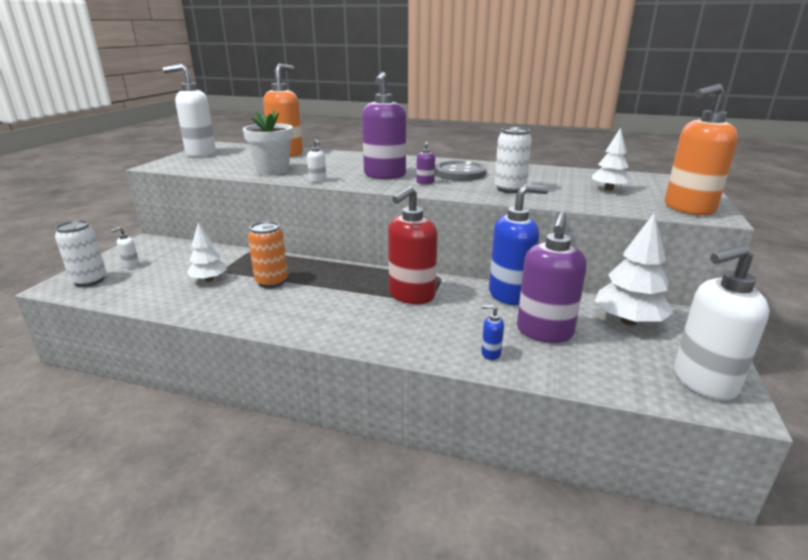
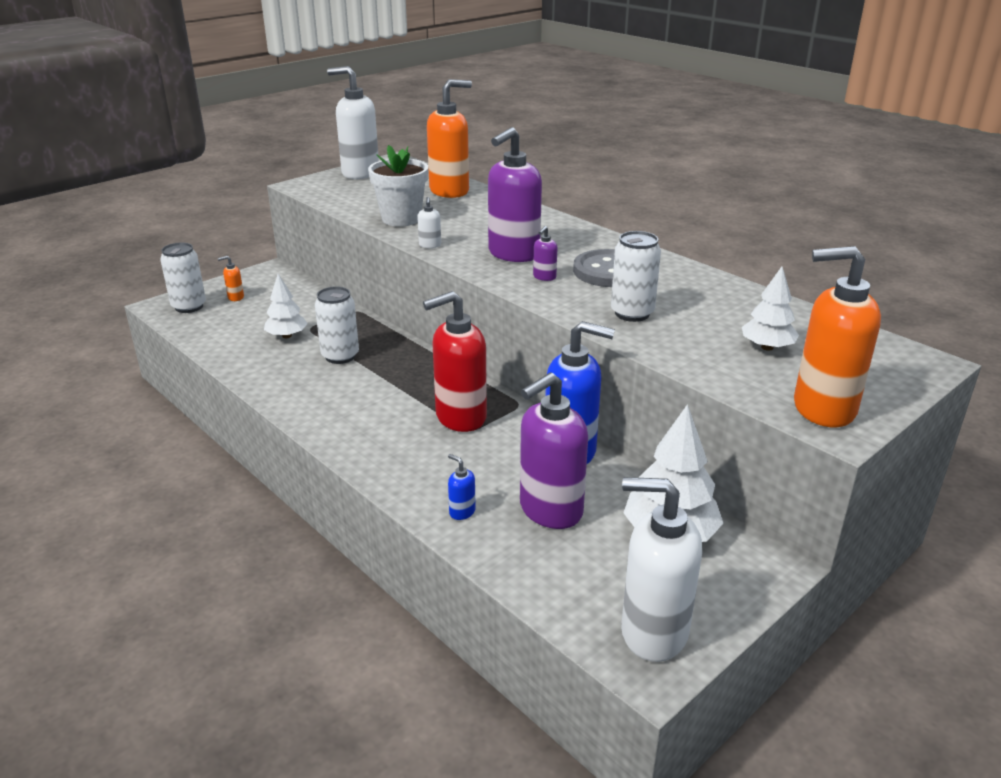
camera: 30 degrees right, 5 degrees up
white soap dispenser [111,227,139,268] -> orange soap dispenser [218,256,244,301]
orange can [248,221,288,288] -> white can [315,286,359,364]

